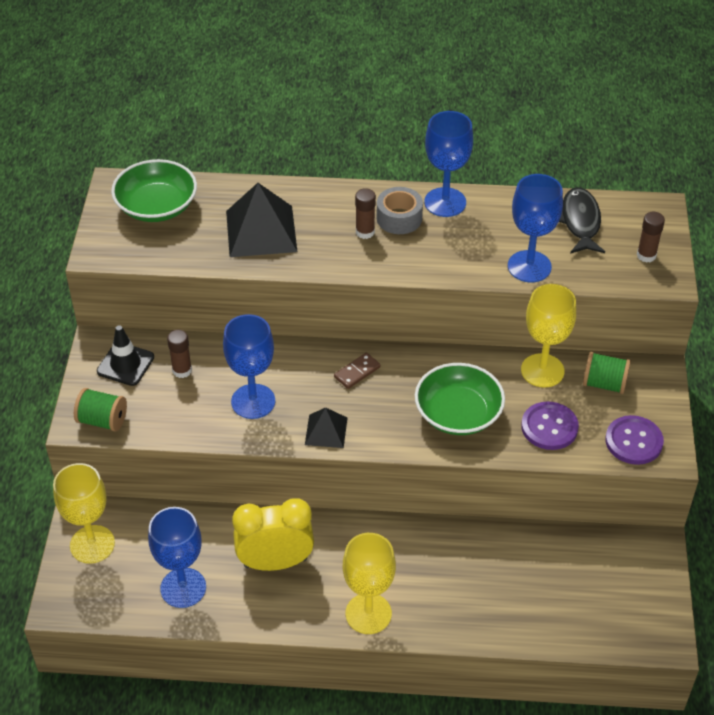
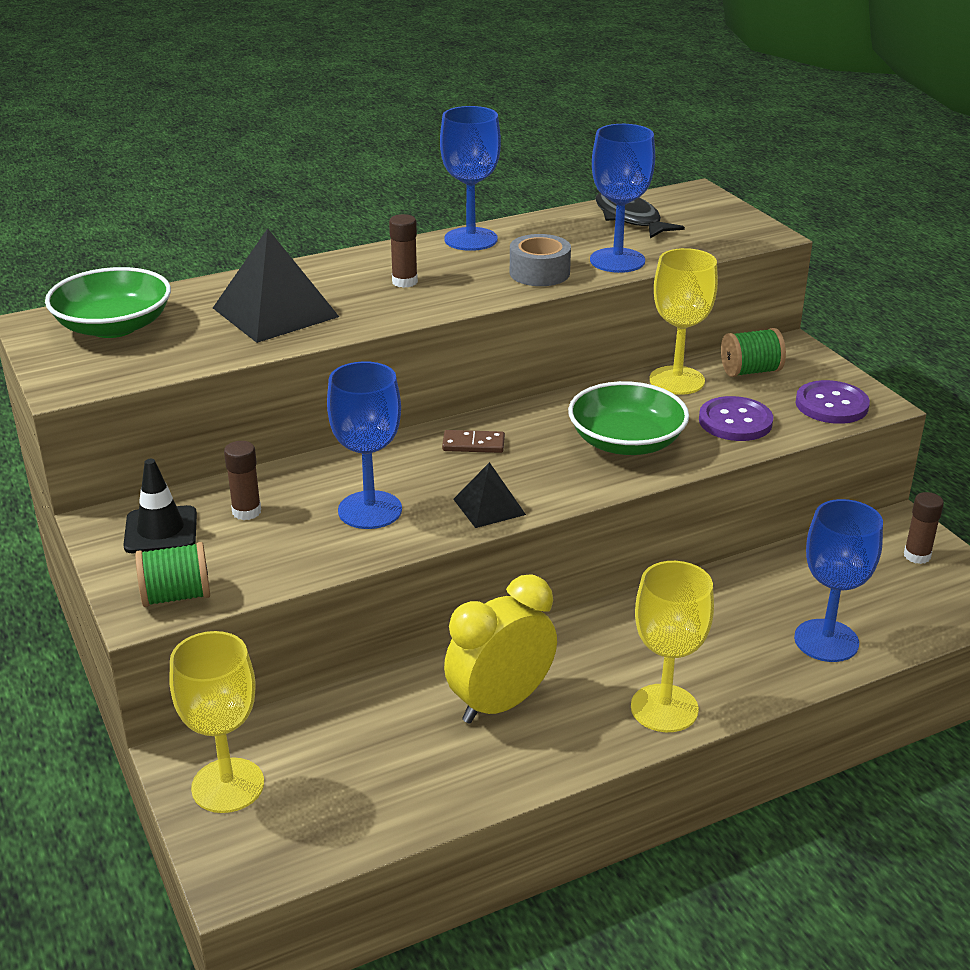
camera: 30 degrees left, 15 degrees down
blue goblet [148,507,206,608] -> blue goblet moved to [794,499,883,662]
brown domino [334,353,380,389] -> brown domino turned 75 degrees clockwise [442,430,505,453]
grey tape [377,187,423,234] -> grey tape moved to [510,234,571,286]
brown glue stick [637,212,665,263] -> brown glue stick moved to [904,492,944,564]

